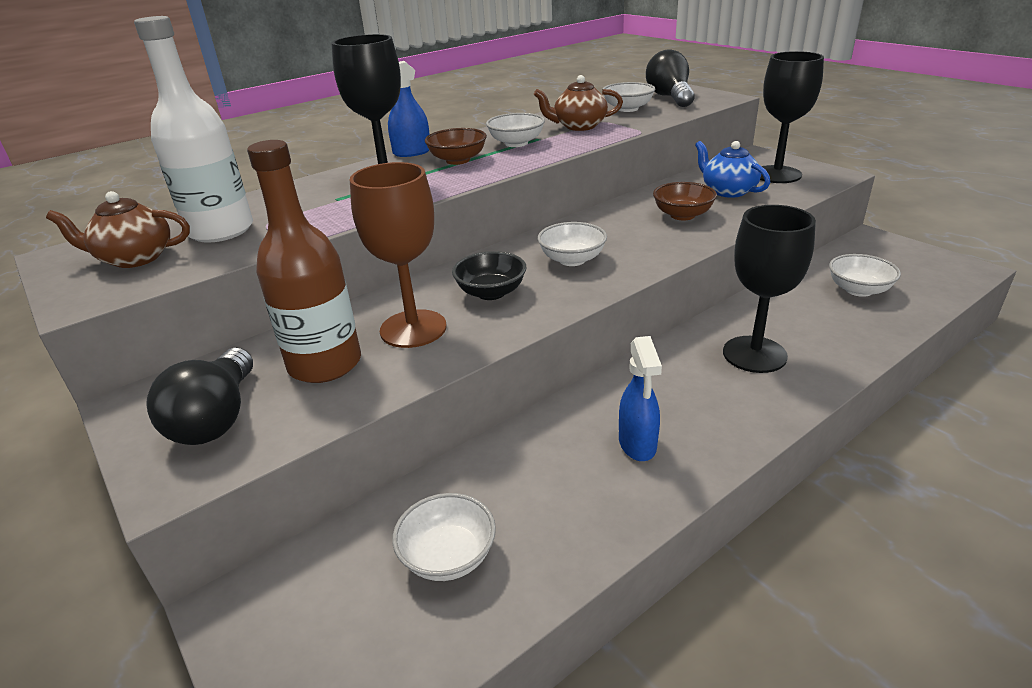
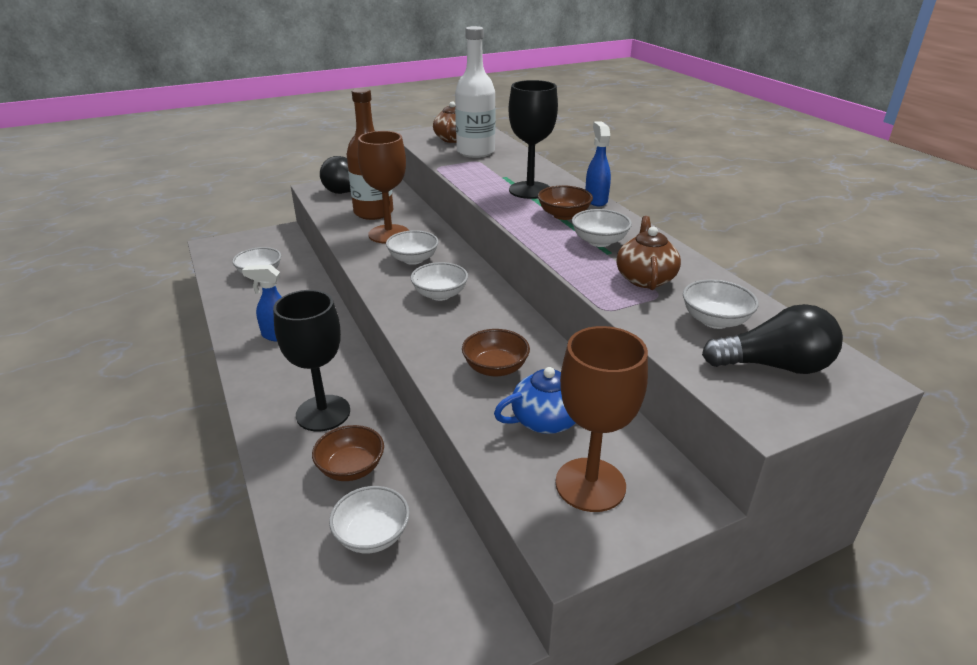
camera: 100 degrees right, 0 degrees up
black bowl [452,251,526,300] -> white bowl [386,230,439,265]
black goblet [760,51,824,183] -> brown goblet [556,326,648,512]
none -> brown bowl [312,425,384,481]

